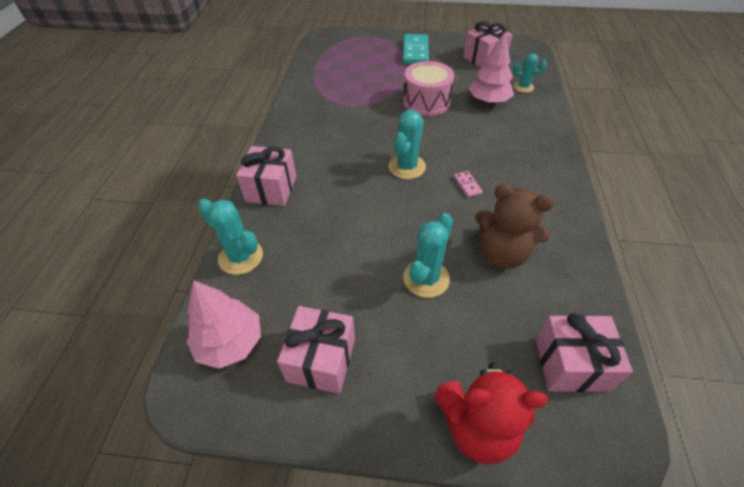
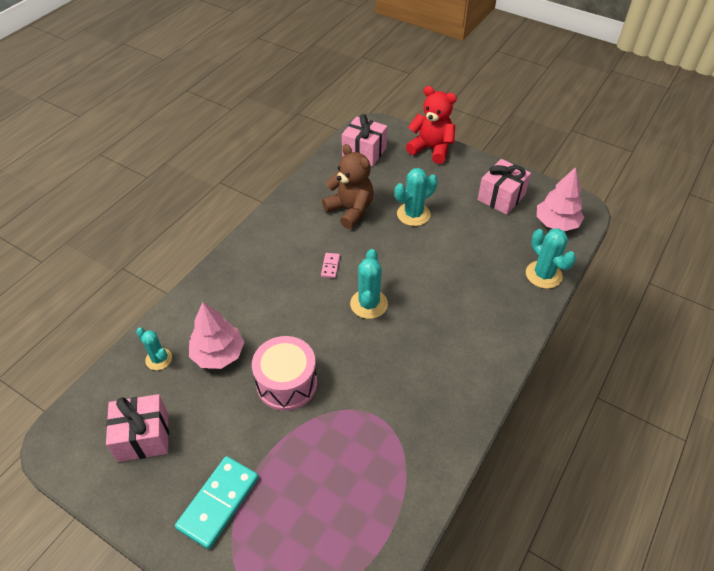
camera: 155 degrees left, 0 degrees up
pink gift [236,146,296,206] -> none
turquoise cactus [389,110,426,179] -> turquoise cactus turned 45 degrees counterclockwise [350,249,388,319]

